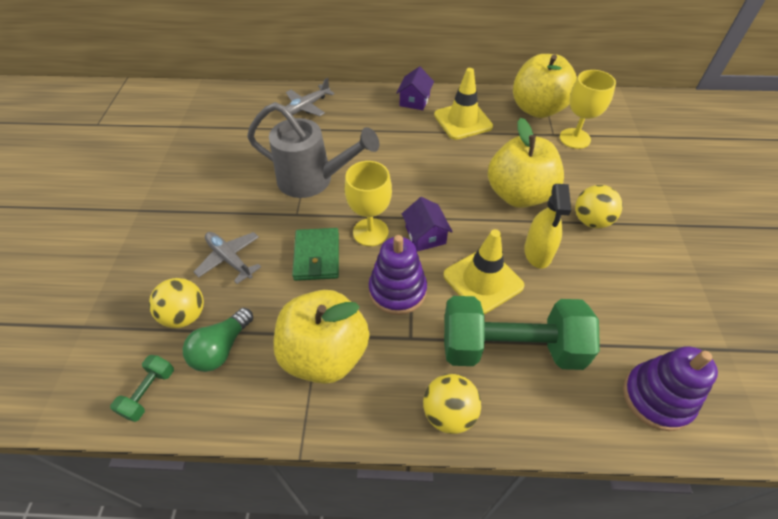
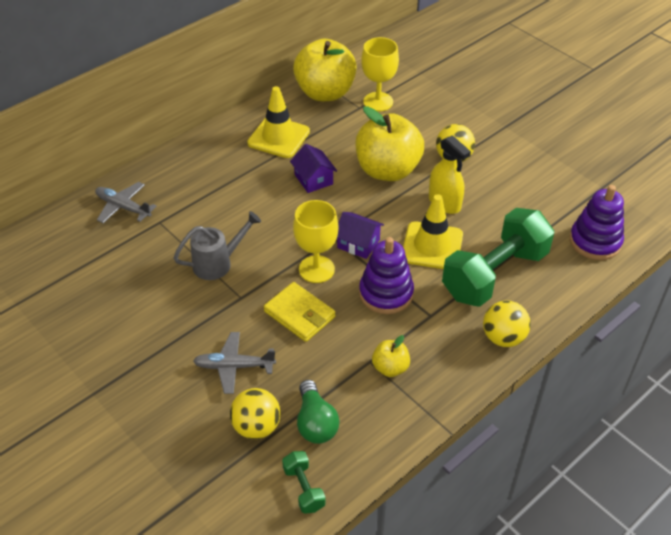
camera: 45 degrees left, 5 degrees down
grey watering can [247,102,379,198] -> grey watering can [173,211,261,280], size x0.64
yellow apple [274,290,370,384] -> yellow apple [372,335,410,377], size x0.46
grey plane [285,78,335,116] -> grey plane turned 120 degrees clockwise [95,182,157,223]
green wallet [292,228,339,281] -> yellow wallet [264,282,336,342]
purple house [396,66,434,110] -> purple house moved to [290,144,337,193]

